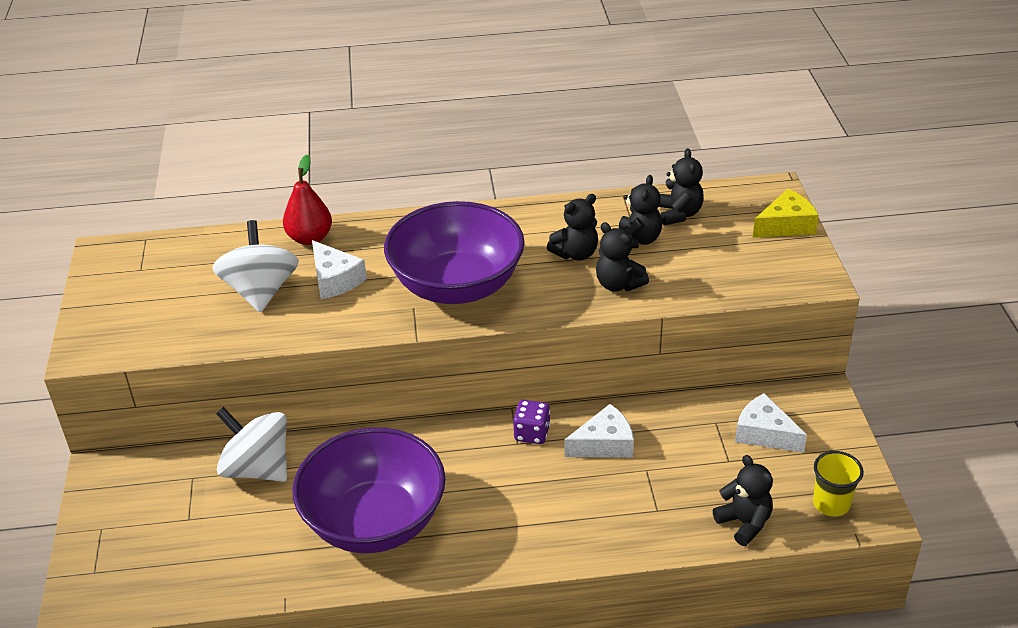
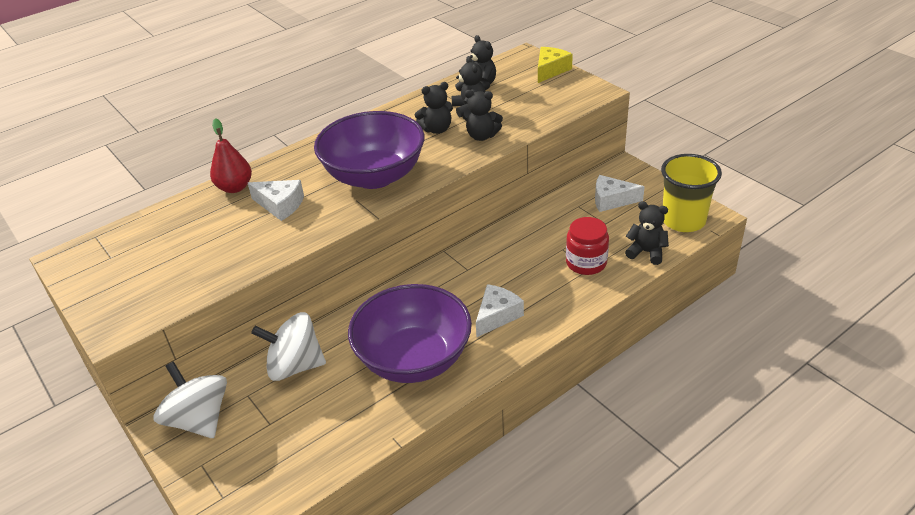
camera: 30 degrees left, 0 degrees up
white spinning top [212,220,299,313] -> white spinning top moved to [153,361,227,438]
purple dice [513,400,550,444] -> none
black teddy bear [547,194,598,261] -> black teddy bear turned 45 degrees clockwise [415,82,453,134]
white cheese [564,404,634,458] -> white cheese moved to [476,284,524,337]
yellow cup [813,451,864,517] -> yellow cup [661,154,722,232], size x1.71
none -> red jar [566,217,609,275]

